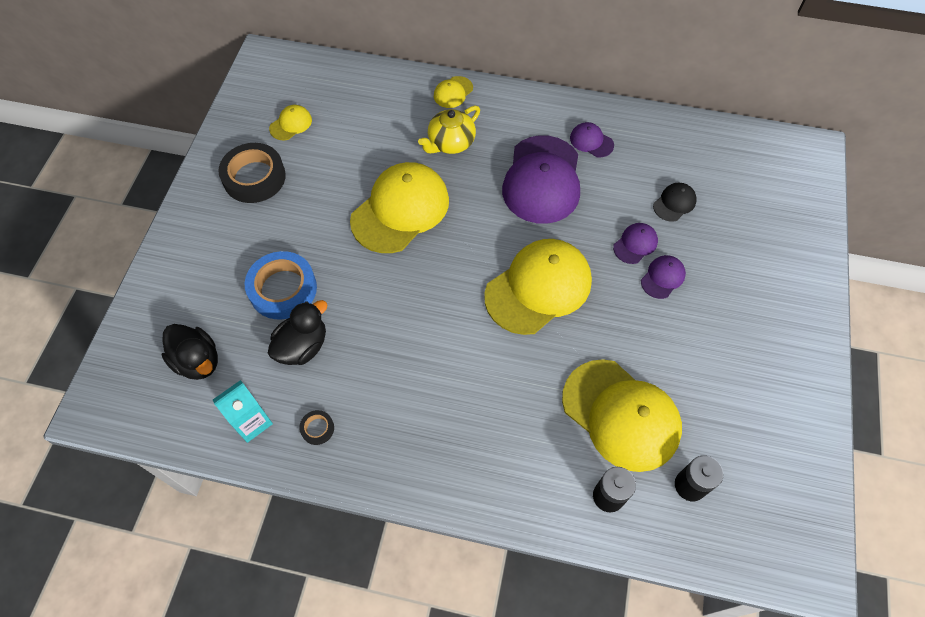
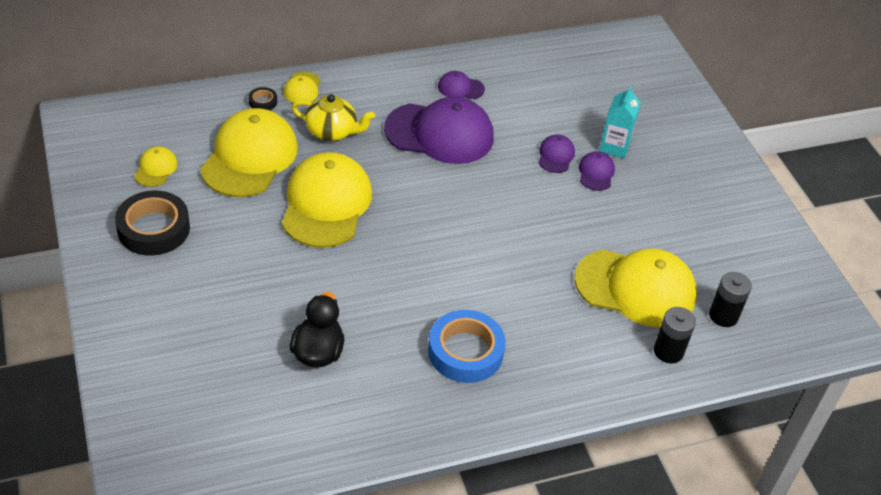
camera: 35 degrees left, 15 degrees down
black duck [161,324,218,380] -> none
turquoise carton [213,380,273,443] -> turquoise carton moved to [599,86,641,159]
blue tape [245,251,317,319] -> blue tape moved to [428,310,506,383]
black tape [299,410,334,445] -> black tape moved to [248,87,277,110]
yellow teapot [418,106,480,154] -> yellow teapot turned 90 degrees counterclockwise [291,94,375,141]
yellow cap [484,239,592,335] -> yellow cap moved to [200,108,298,197]
purple cap [502,135,580,224] -> purple cap turned 60 degrees counterclockwise [384,97,494,164]
black cap [653,183,697,222] -> none

